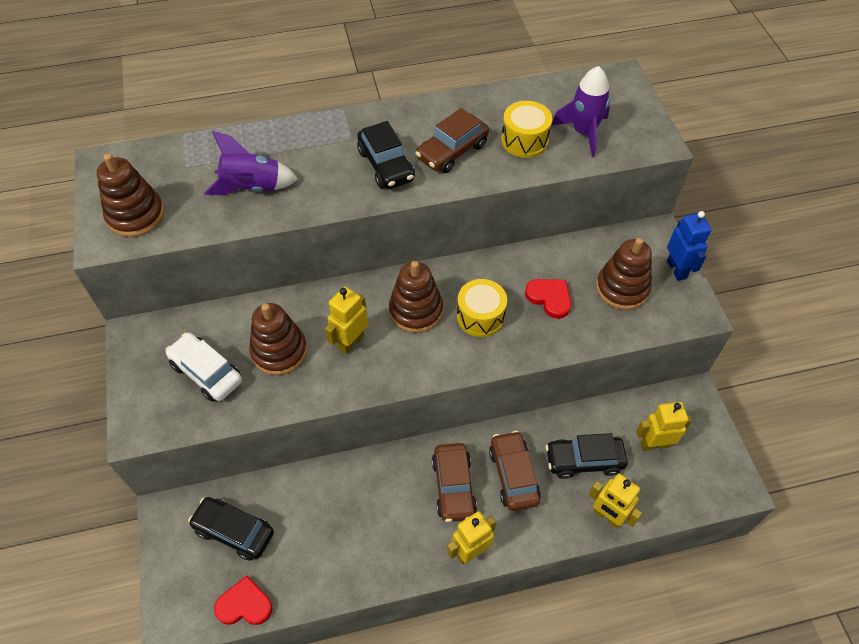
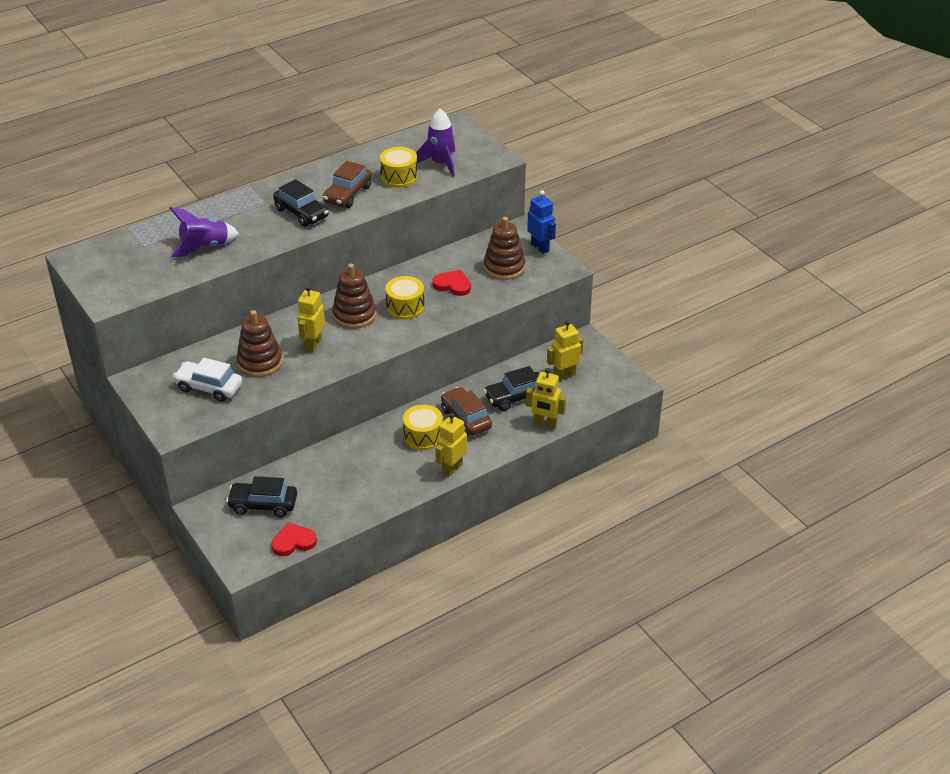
camera: 20 degrees left, 15 degrees down
brown stacking toy [96,154,164,237] -> none
brown car [432,443,477,522] -> yellow drum [403,405,443,450]

